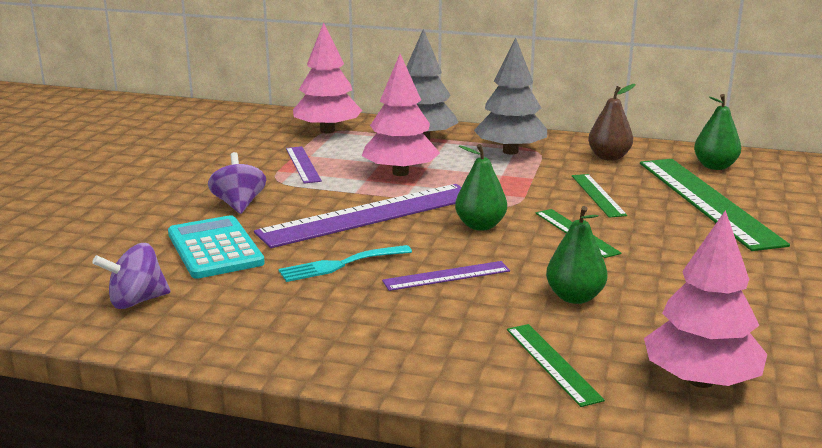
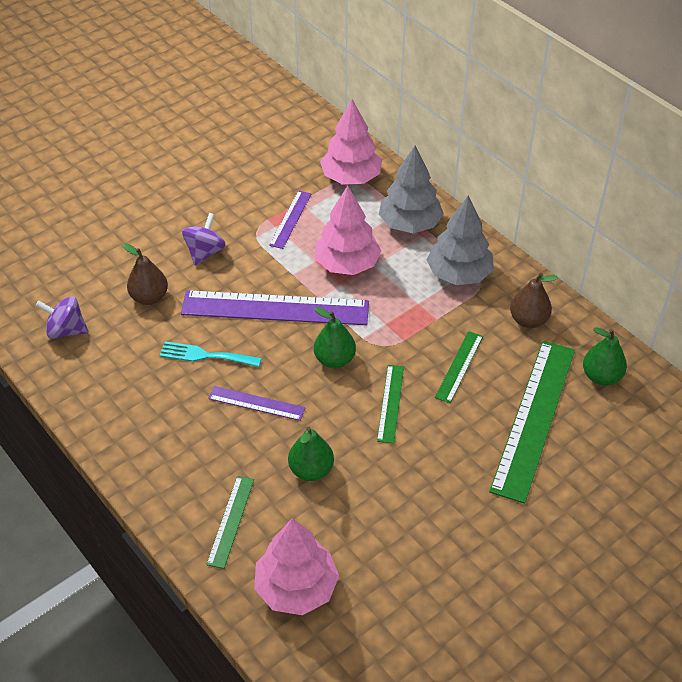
camera: 35 degrees right, 25 degrees up
turquoise calculator [168,215,265,279] -> brown pear [123,243,168,305]

